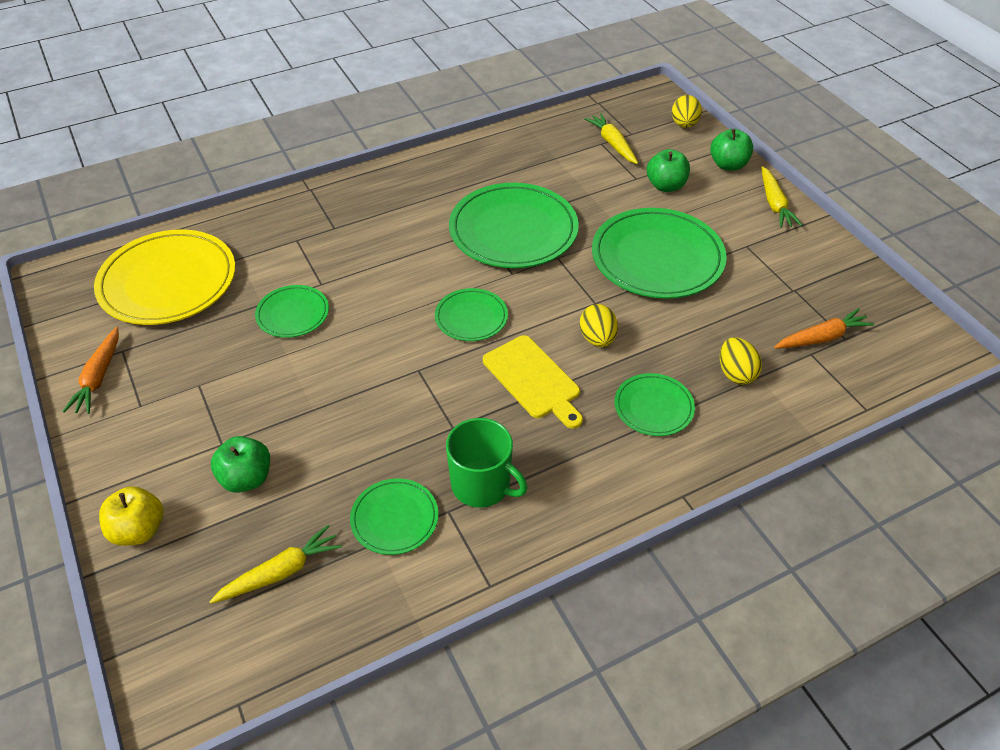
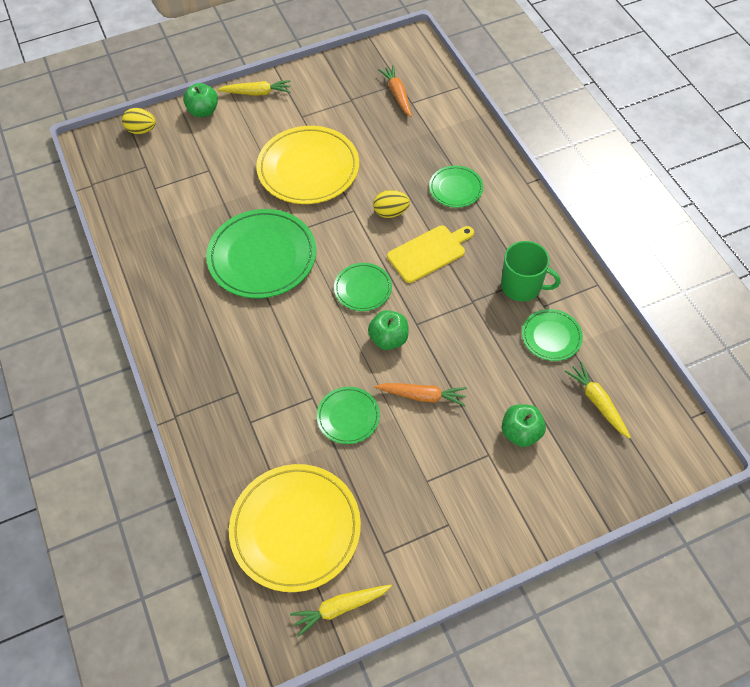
camera: 85 degrees left, 10 degrees up
orange carrot [62,327,119,414] -> orange carrot moved to [375,383,467,406]
yellow apple [99,486,163,546] -> none
green mug [446,418,528,508] -> green mug turned 75 degrees clockwise [501,241,561,302]
yellow carrot [584,113,638,164] -> yellow carrot moved to [290,585,392,637]
green plate [592,208,727,299] -> yellow plate [256,126,359,204]
green apple [647,149,690,192] -> green apple moved to [368,310,409,350]
yellow egg [720,337,762,385] -> none

